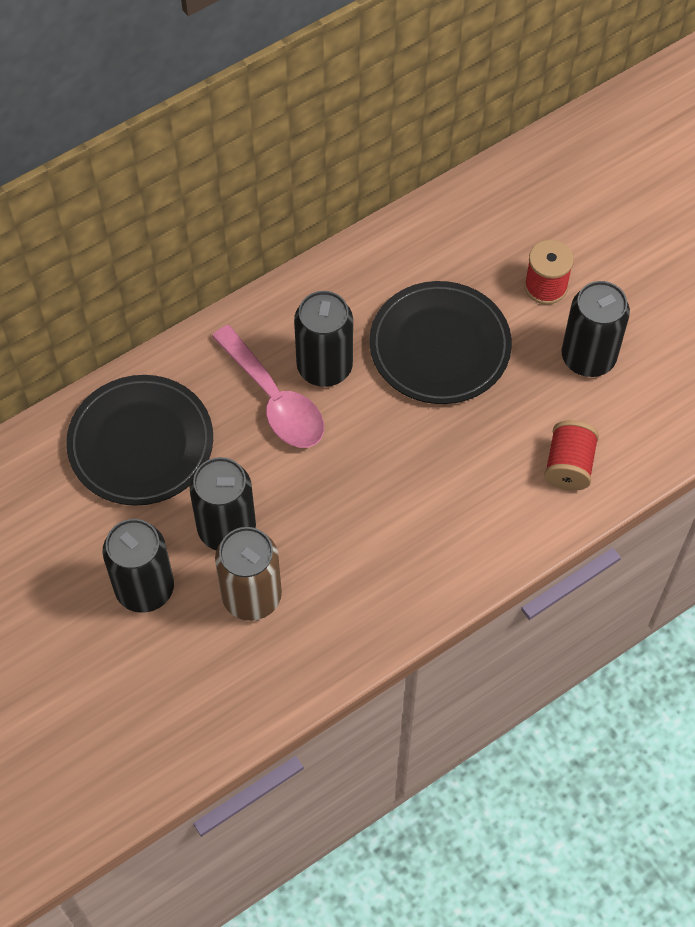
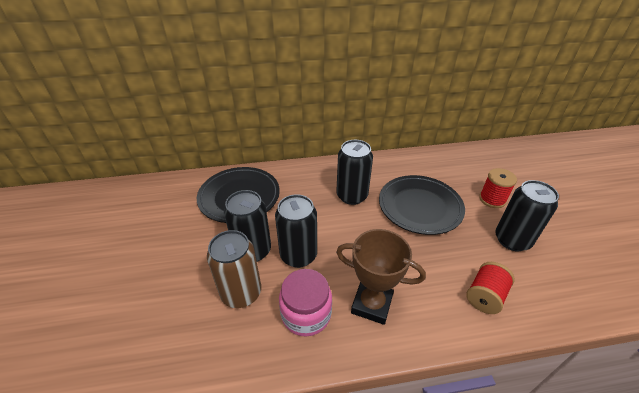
camera: 25 degrees right, 20 degrees down
black can [103,519,174,613] -> black can moved to [275,194,317,268]
pink spoon [211,325,324,448] -> none
none -> pink jar [279,269,332,336]
none -> brown trophy [336,229,426,325]

